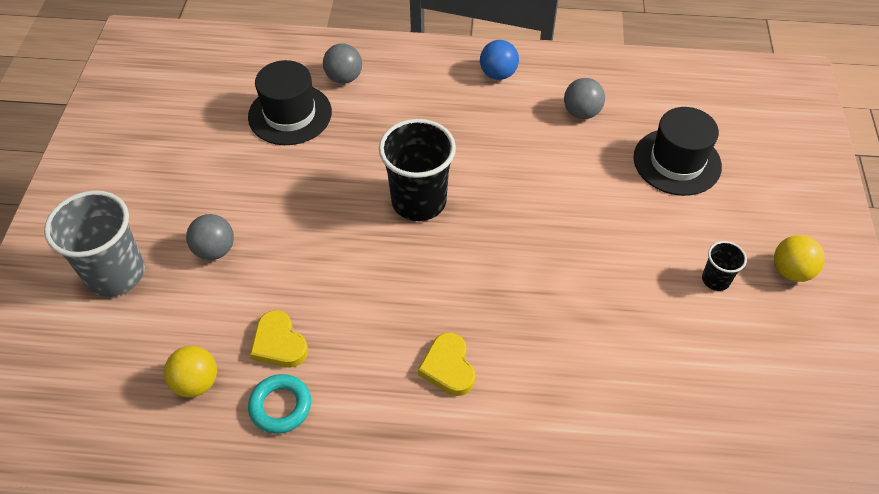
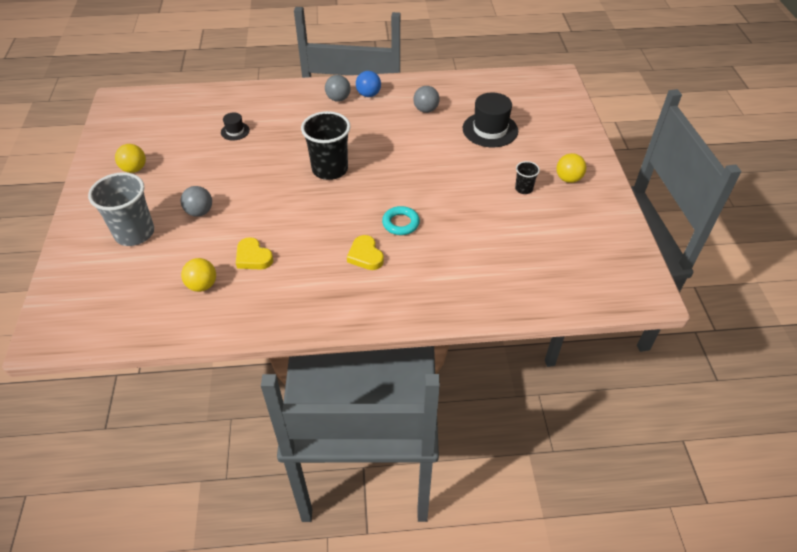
camera: 10 degrees left, 5 degrees down
black hat [248,60,332,145] -> black hat [221,113,250,141], size x0.51
turquoise ring [248,374,311,434] -> turquoise ring moved to [382,206,420,235]
grey ball [323,43,362,84] -> grey ball moved to [325,75,351,102]
none -> yellow ball [115,144,146,173]

